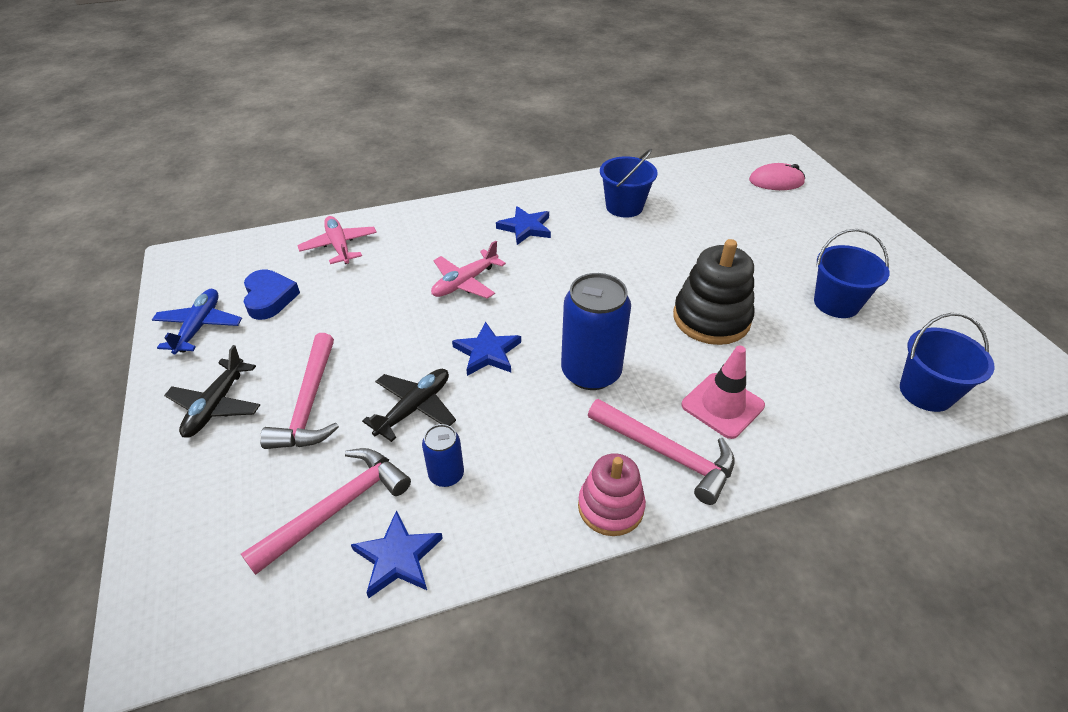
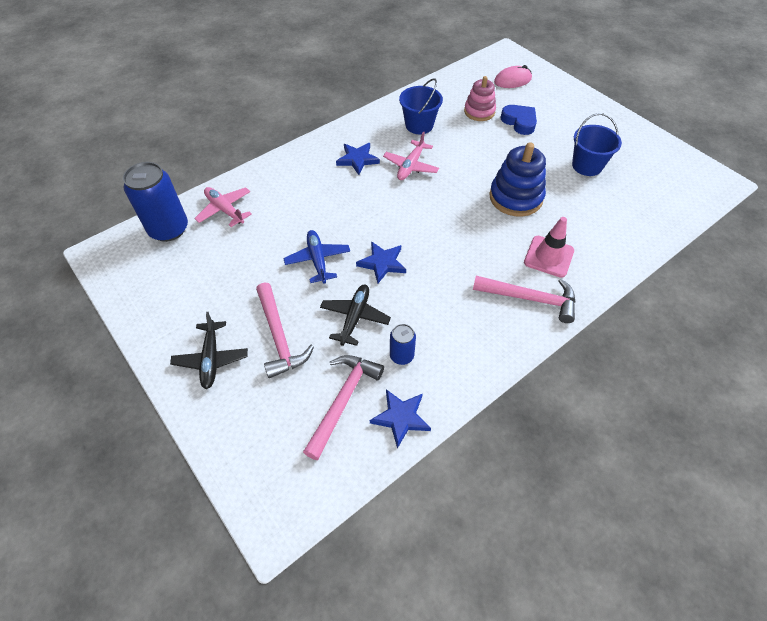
camera: 20 degrees left, 10 degrees up
blue plane [152,289,242,354] -> blue plane moved to [283,230,350,284]
blue heart [244,269,300,320] -> blue heart moved to [500,105,537,135]
pink plane [431,241,506,299] -> pink plane moved to [383,132,439,180]
blue can [561,273,631,390] -> blue can moved to [123,162,188,242]
pink stacking toy [578,453,646,536] -> pink stacking toy moved to [464,76,496,121]
black stacking toy [673,239,754,345] -> blue stacking toy [489,143,546,217]
blue bucket [900,313,995,412] -> none

